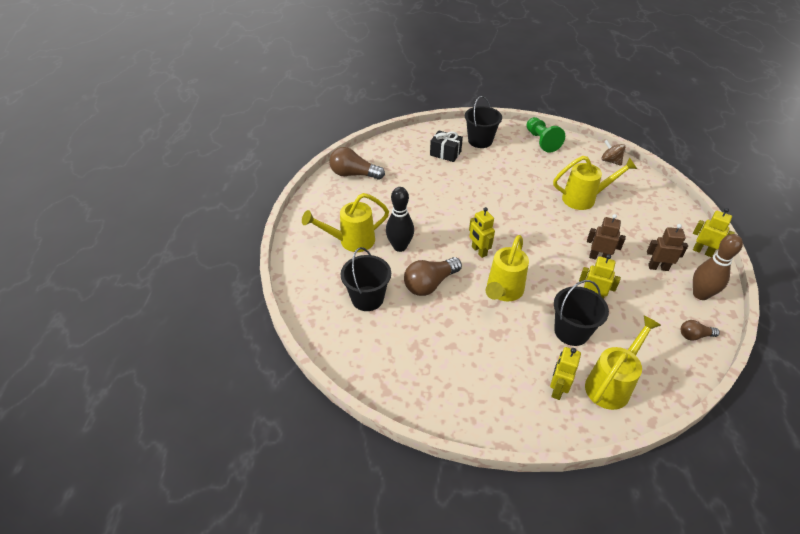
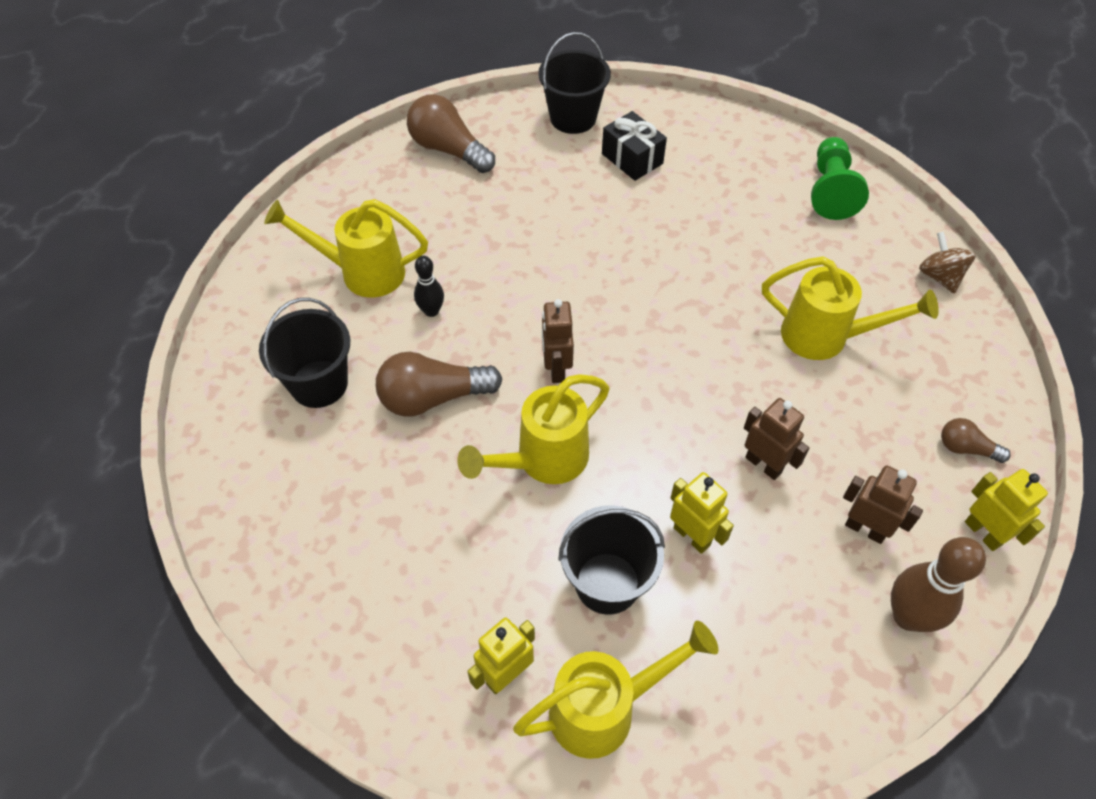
camera: 25 degrees right, 10 degrees up
black bowling pin [386,187,414,252] -> black bowling pin [414,256,444,317], size x0.58
black bucket [465,96,502,148] -> black bucket moved to [538,32,611,134]
yellow robot [469,207,495,258] -> brown robot [542,299,574,383]
brown light bulb [681,320,720,341] -> brown light bulb moved to [941,418,1011,463]

